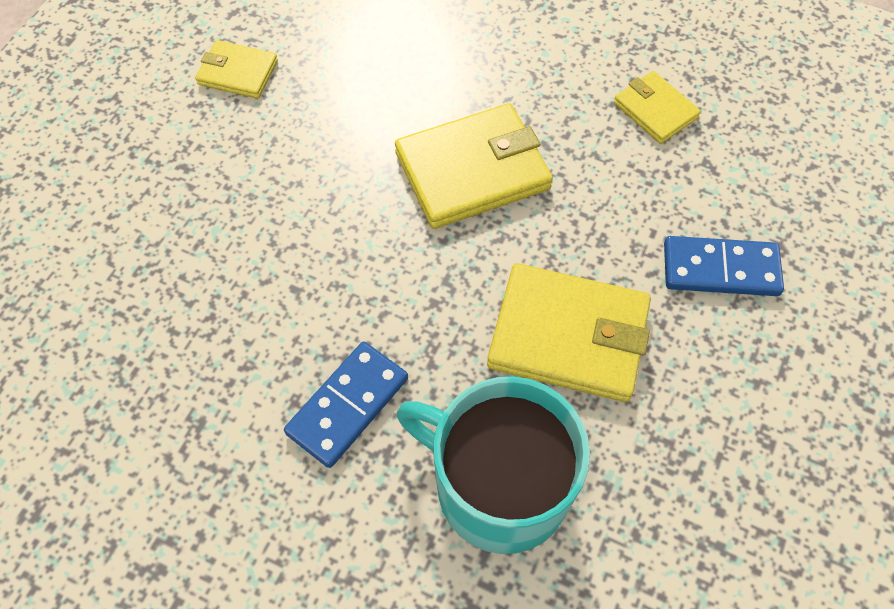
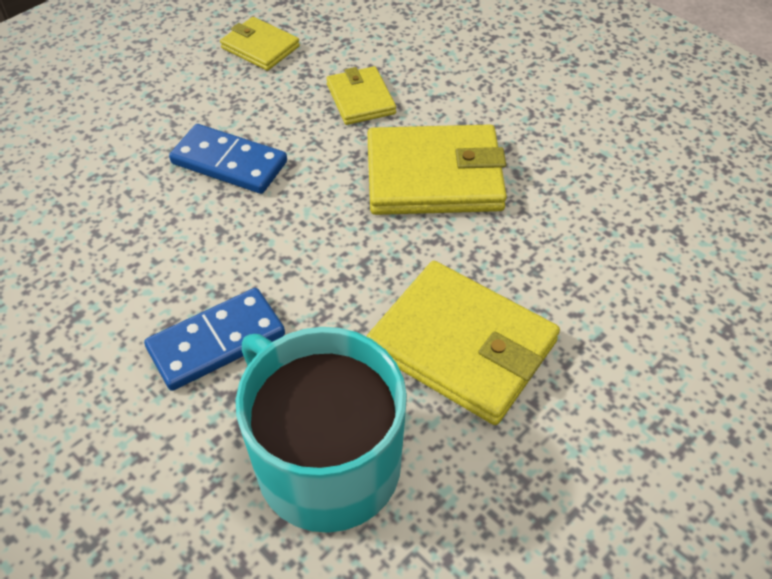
camera: 20 degrees right, 10 degrees down
yellow wallet [614,71,701,144] -> yellow wallet moved to [326,66,396,125]
blue domino [664,236,784,296] -> blue domino moved to [169,124,287,194]

